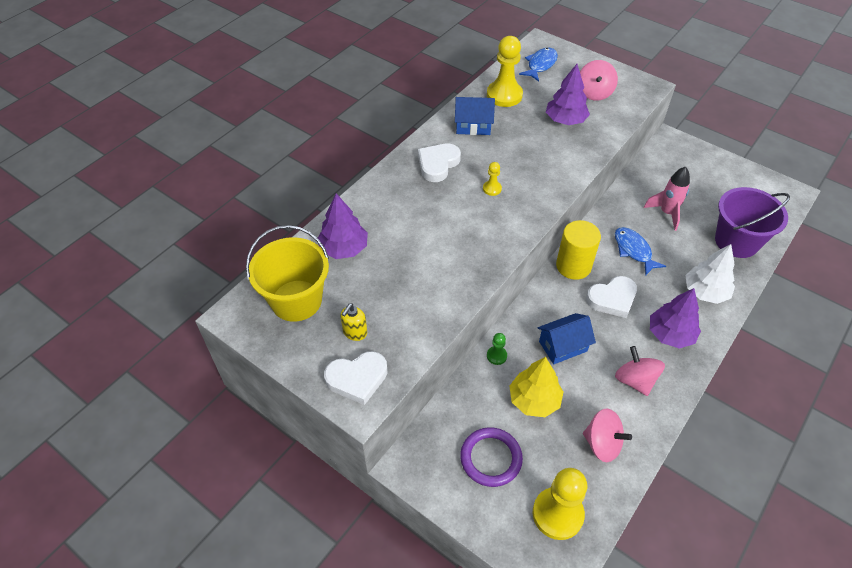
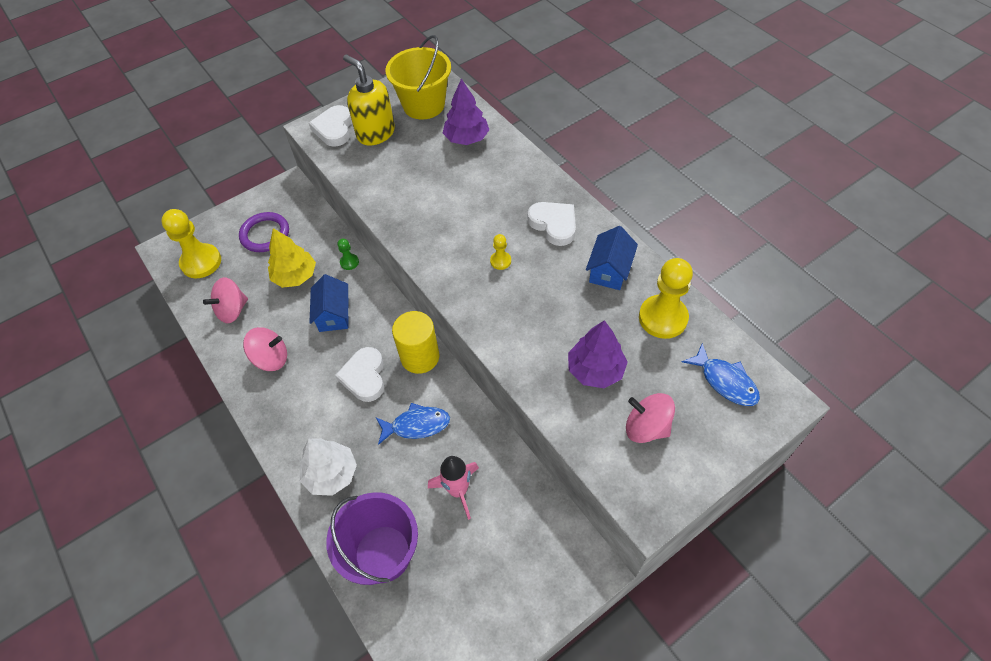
camera: 110 degrees right, 5 degrees up
yellow soap dispenser [340,303,367,341] -> yellow soap dispenser [343,54,395,146], size x1.96
purple tree [650,288,701,349] -> none

